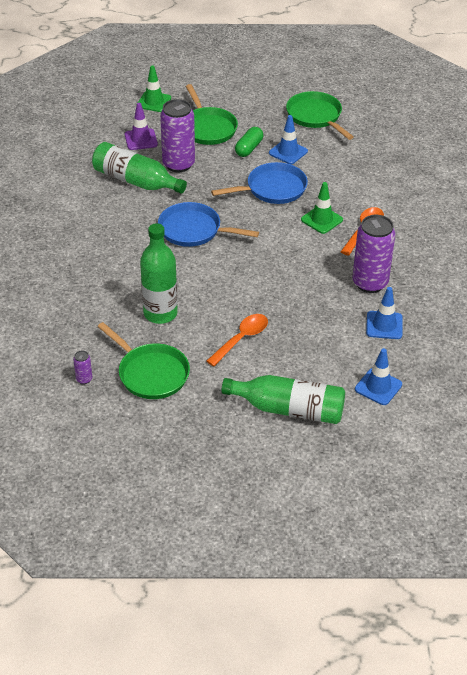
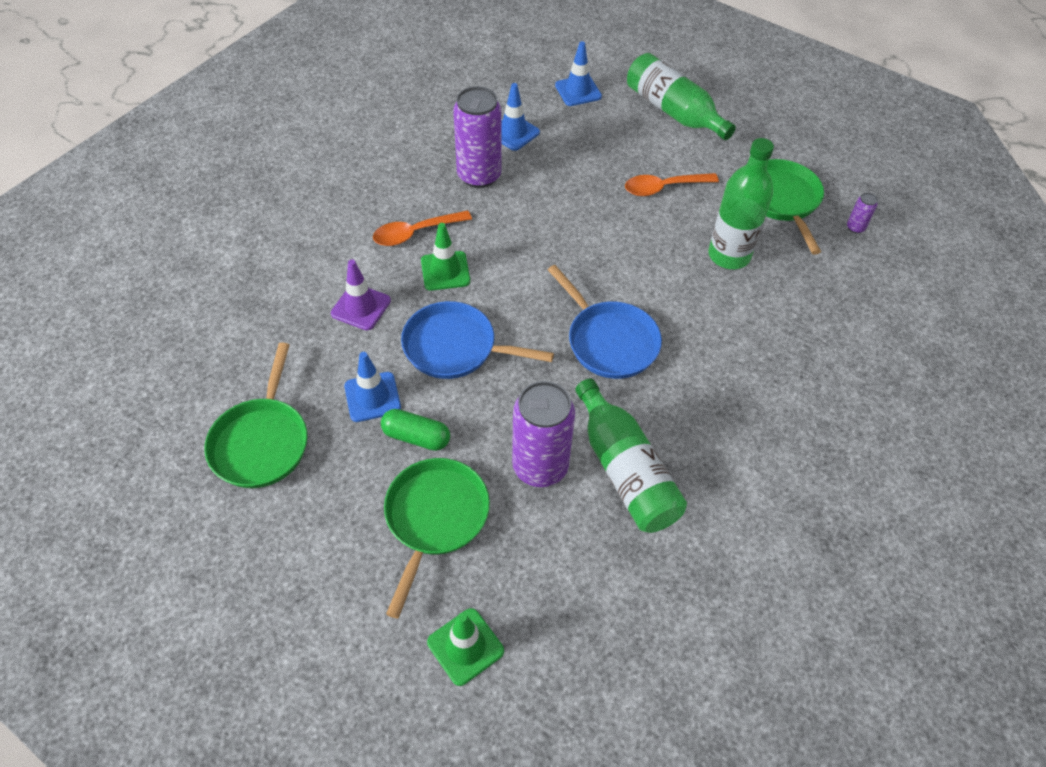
camera: 145 degrees left, 10 degrees up
purple traffic cone [125,103,158,150] -> purple traffic cone moved to [331,259,391,330]
green capsule [235,127,263,157] -> green capsule turned 45 degrees clockwise [381,409,450,451]

